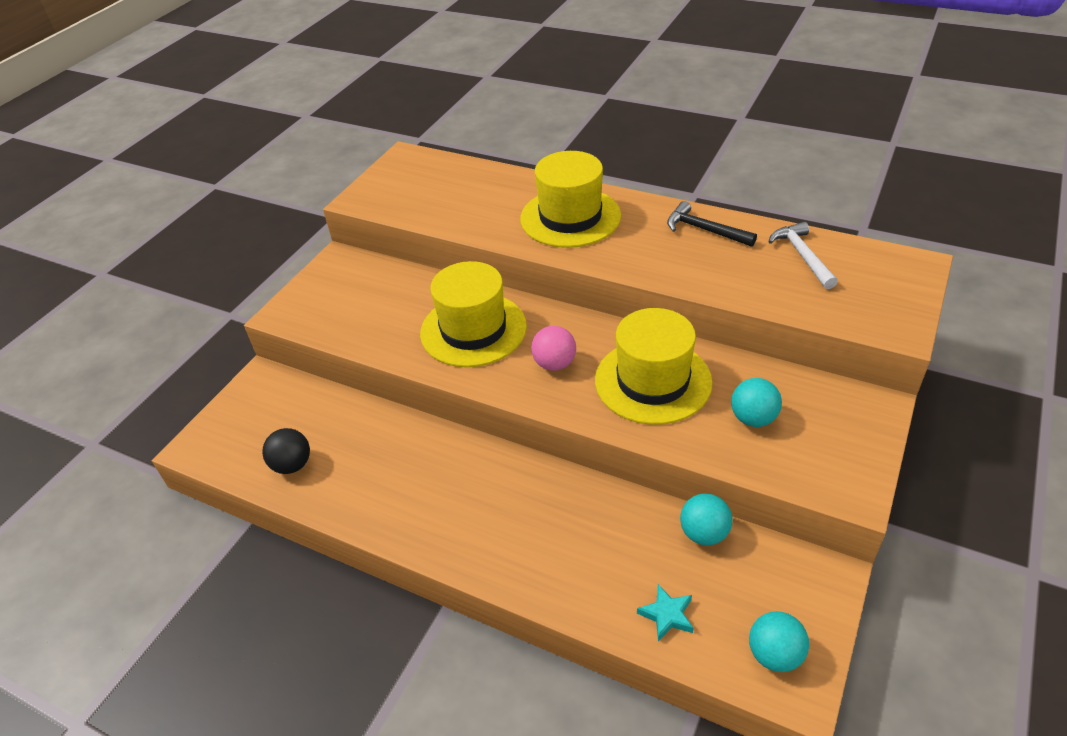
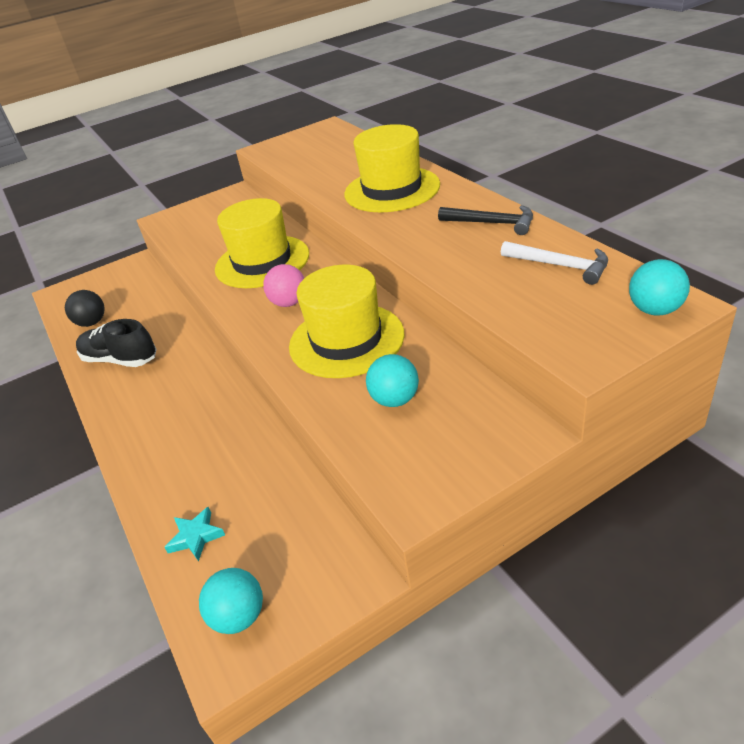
camera: 35 degrees right, 5 degrees down
black hammer [667,201,757,247] -> black hammer turned 135 degrees clockwise [438,205,533,235]
turquoise ball [680,493,732,546] -> turquoise ball moved to [629,259,690,316]
white hammer [768,222,838,289] -> white hammer turned 105 degrees clockwise [501,241,608,285]
none -> black shoe [76,319,157,367]

